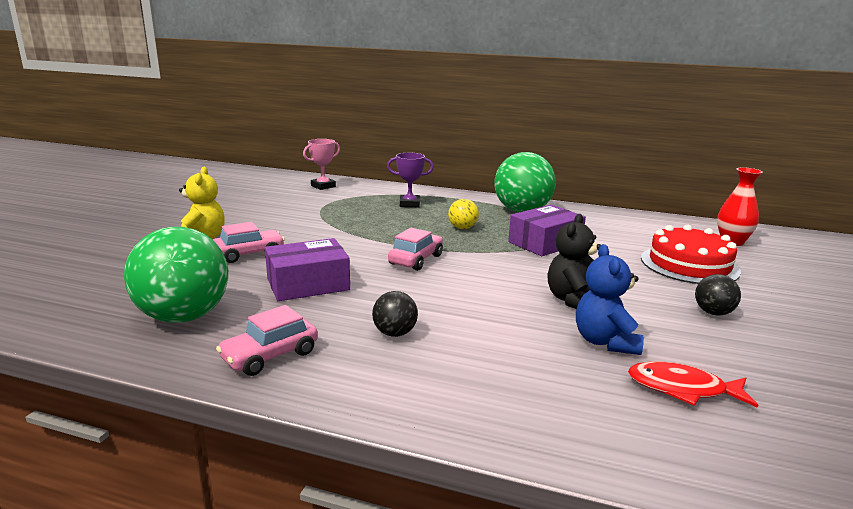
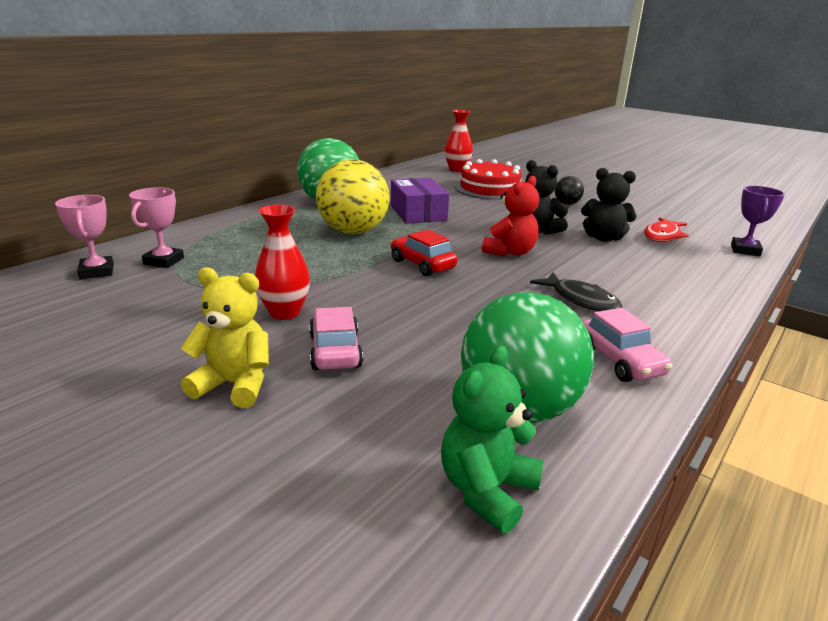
camera: 70 degrees left, 5 degrees up
purple box [265,238,350,301] -> none
black ball [372,291,418,337] -> black fish [530,272,622,311]
purple trophy [387,153,434,207] -> purple trophy moved to [731,186,785,256]
pink car [388,228,443,271] -> red car [391,230,458,276]
yellow ball [448,199,479,229] -> yellow ball [316,159,390,234], size x2.15
blue teddy bear [576,244,644,355] -> black teddy bear [581,168,637,242]
none -> pink trophy [129,187,184,268]
none -> red vase [255,204,310,320]
none -> green teddy bear [441,345,544,533]
none -> red teddy bear [482,176,539,257]

